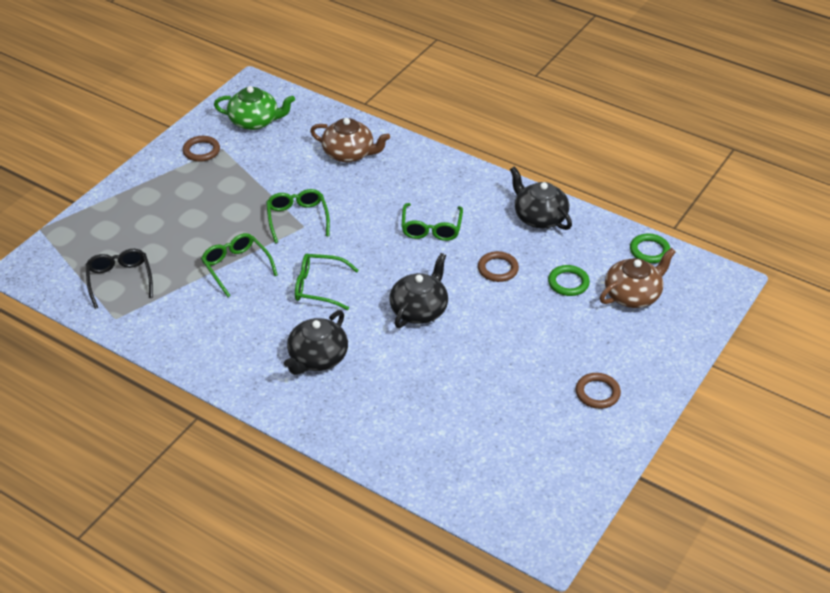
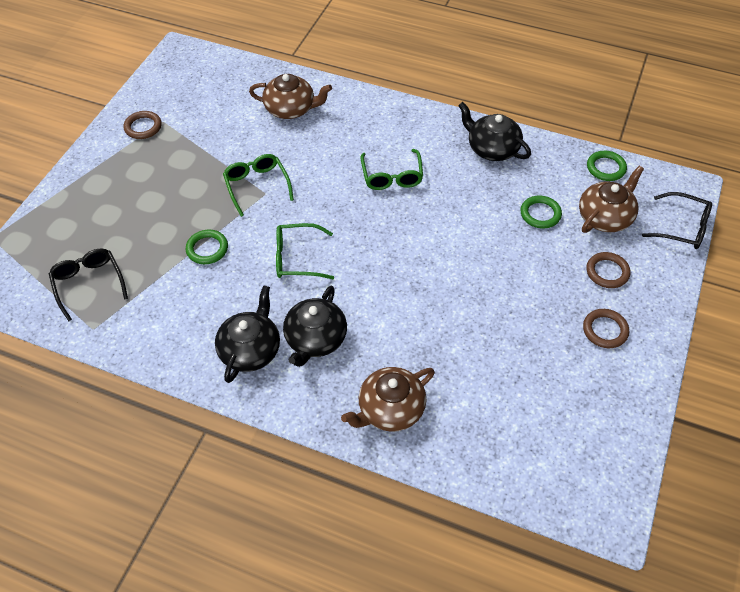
camera: 10 degrees left, 10 degrees up
green glasses [201,233,278,297] -> green ring [186,230,228,264]
green teapot [214,86,295,130] -> none
black teapot [389,253,448,328] -> black teapot moved to [215,285,280,383]
brown ring [478,251,519,282] -> brown ring moved to [587,252,630,288]
none -> brown teapot [341,367,435,432]
none -> black glasses [642,192,712,249]

